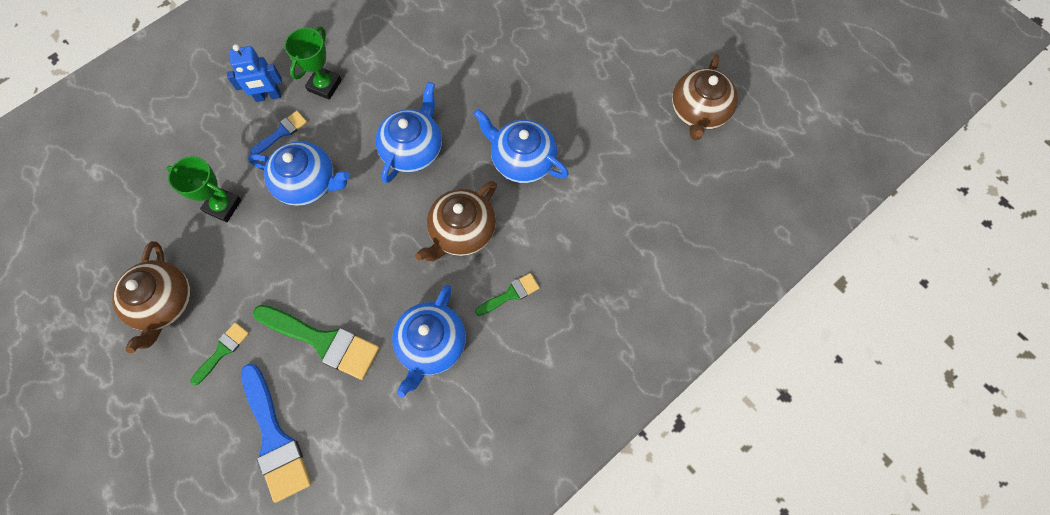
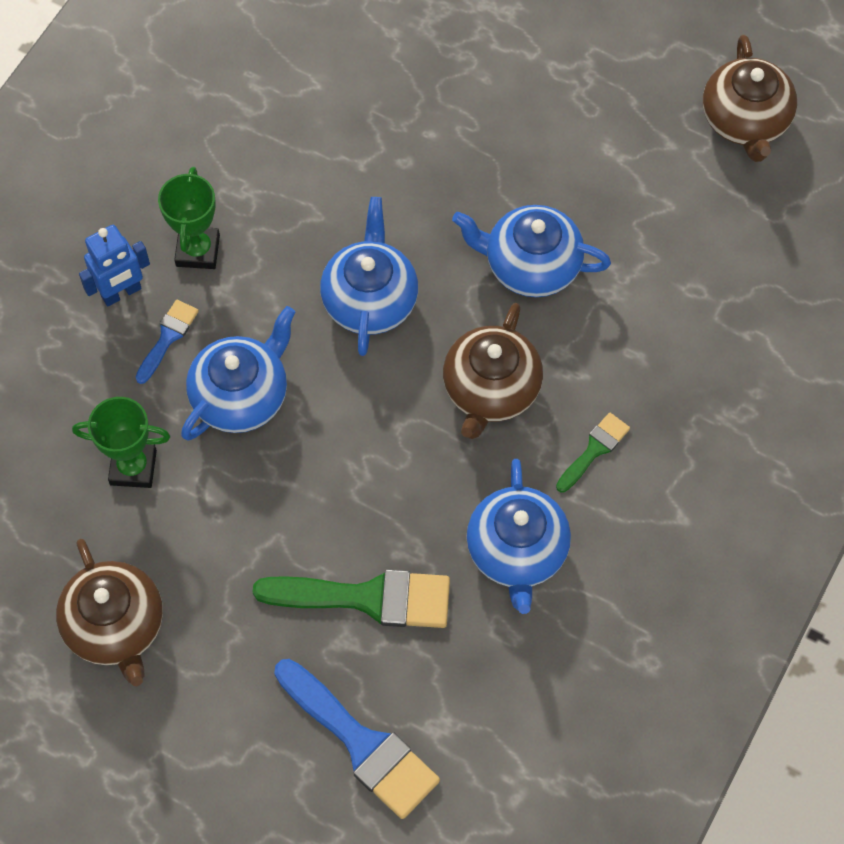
camera: 20 degrees left, 5 degrees down
green brush [190,322,249,385] -> none
blue teapot [248,141,350,206] -> blue teapot turned 45 degrees counterclockwise [181,306,296,440]

